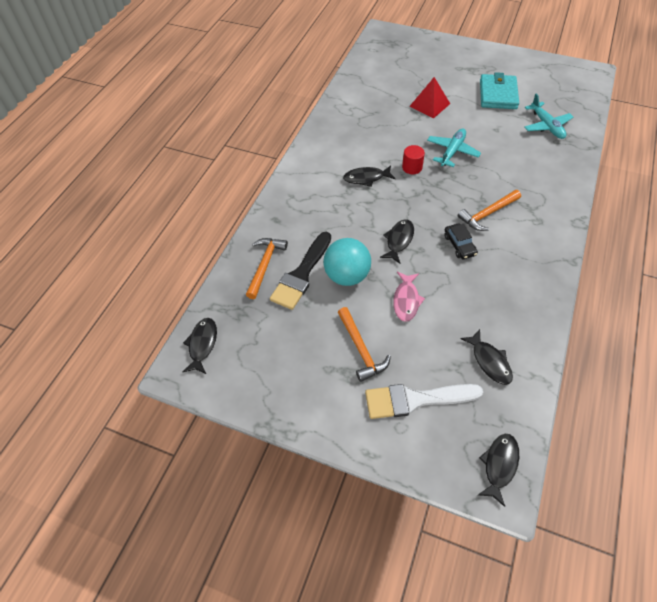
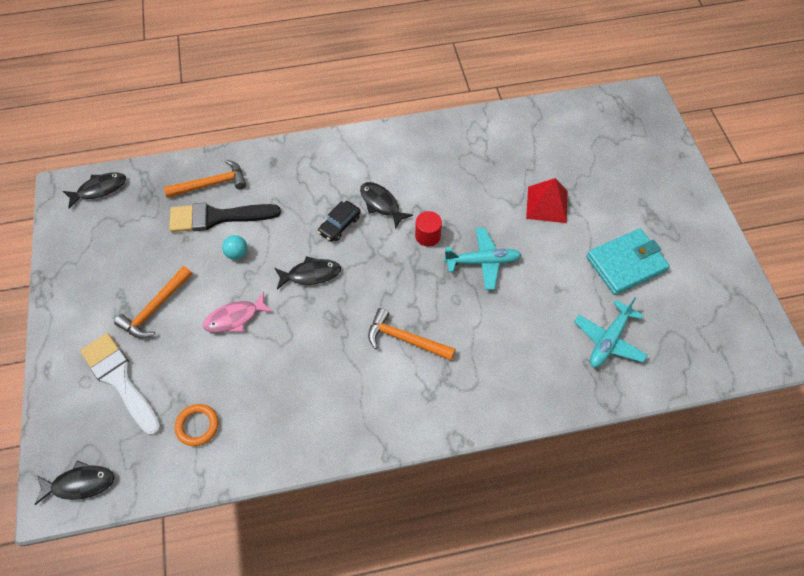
camera: 55 degrees right, 5 degrees up
turquoise ball [323,238,371,286] -> turquoise ball [222,235,247,260], size x0.47
black car [444,223,478,259] -> black car moved to [318,201,361,242]
black fish [460,329,513,385] -> orange ring [175,404,219,446]

